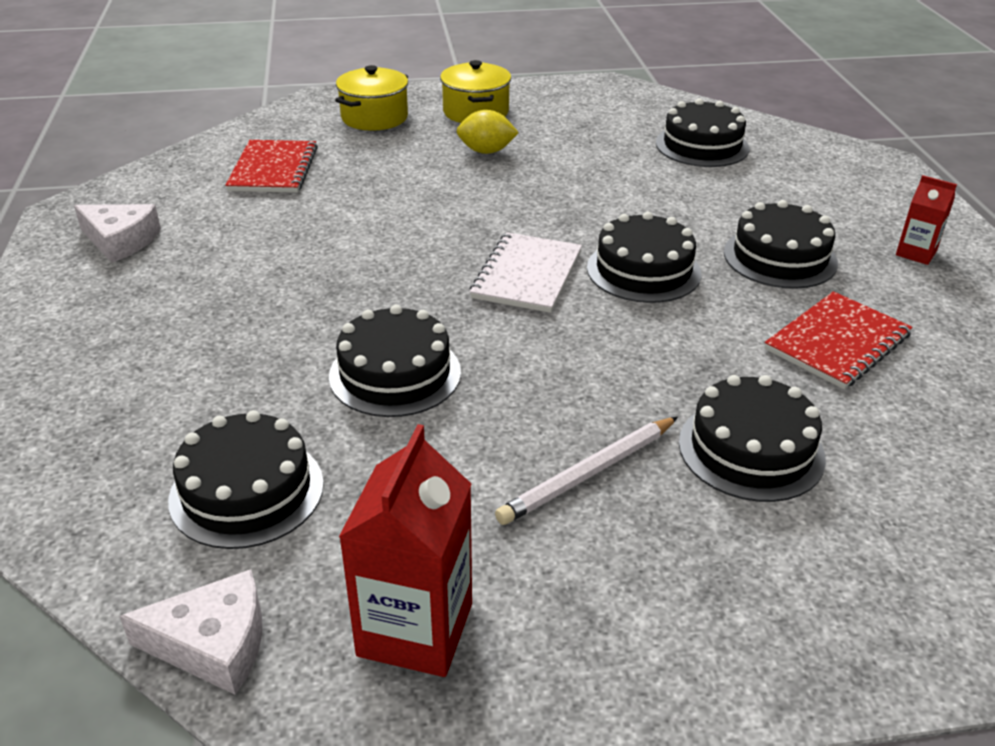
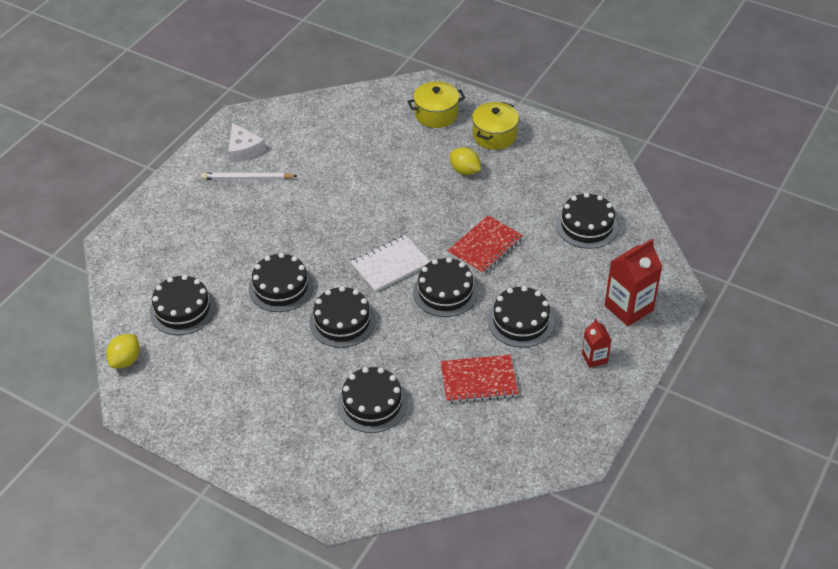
camera: 40 degrees right, 10 degrees up
white cheese [119,569,262,695] -> yellow lemon [106,334,140,368]
red notebook [225,140,318,193] -> red notebook moved to [447,215,523,275]
red carton [339,424,472,677] -> red carton moved to [605,239,663,326]
white pencil [495,417,678,525] -> white pencil moved to [201,172,297,180]
none -> black cake [309,286,376,348]

